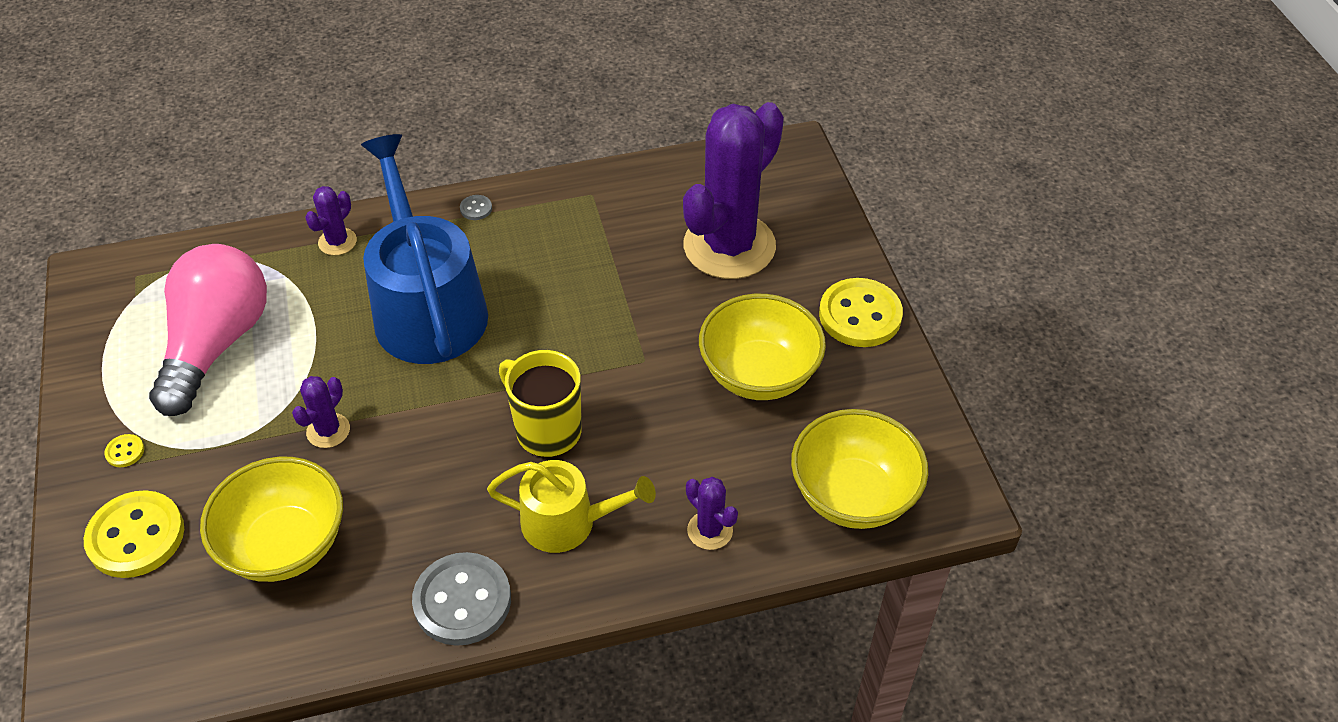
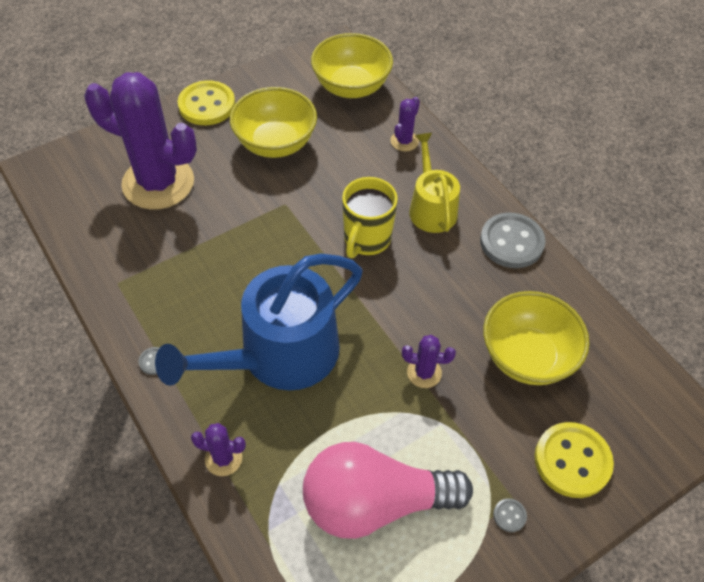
camera: 110 degrees left, 5 degrees up
yellow button [104,434,144,467] -> grey button [493,498,527,532]

